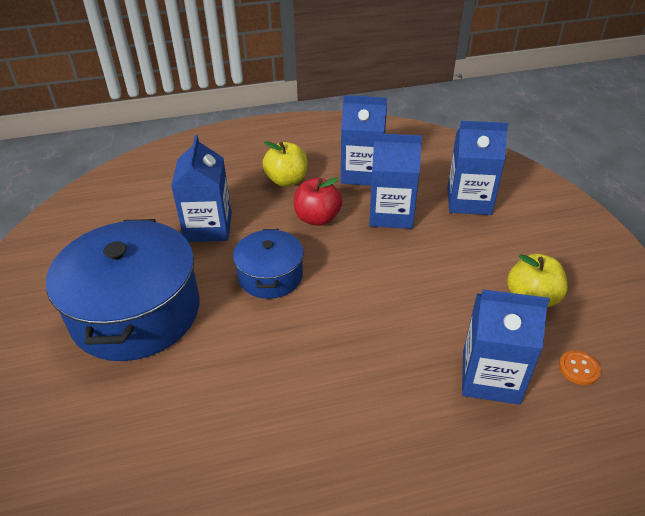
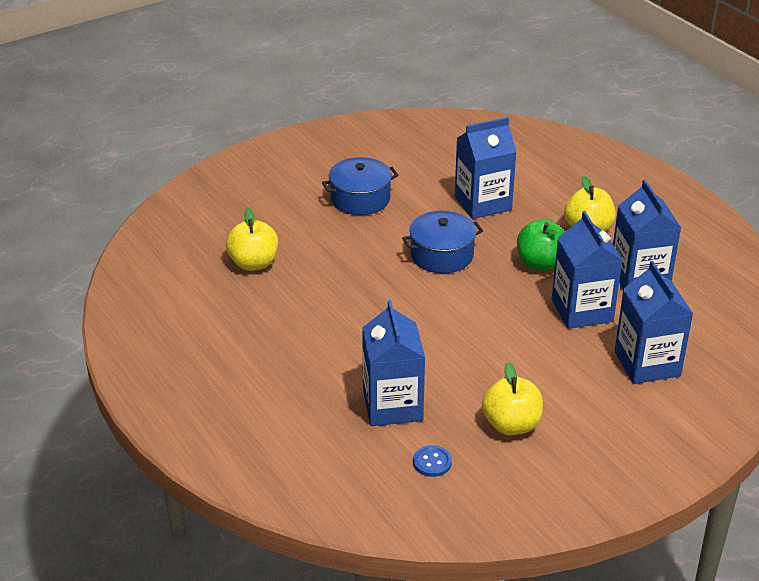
camera: 70 degrees right, 5 degrees down
blue pot [46,219,200,361] -> blue pot [322,157,398,215], size x0.54
red apple [294,177,342,226] -> green apple [517,219,565,271]
orange button [559,350,601,385] -> blue button [413,445,452,477]
none -> yellow apple [226,208,278,271]

